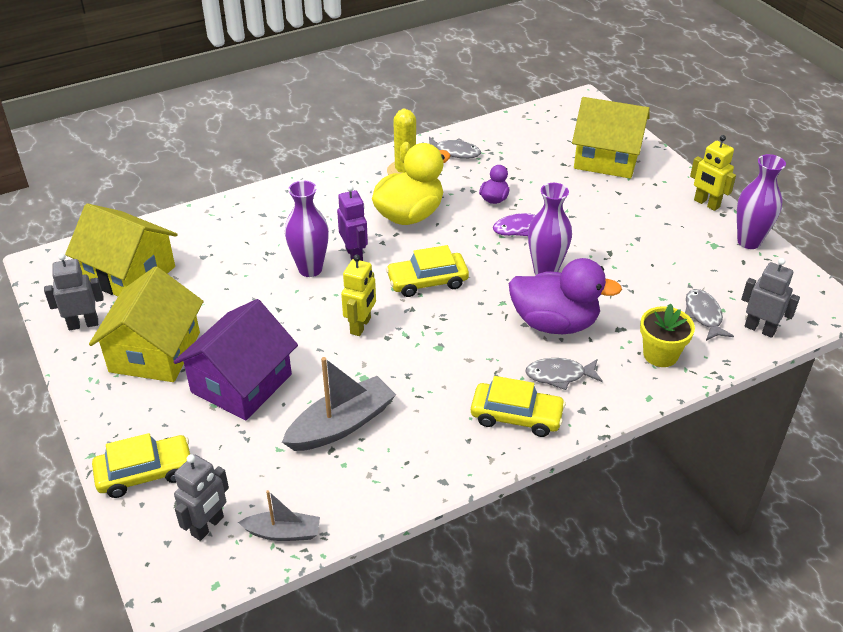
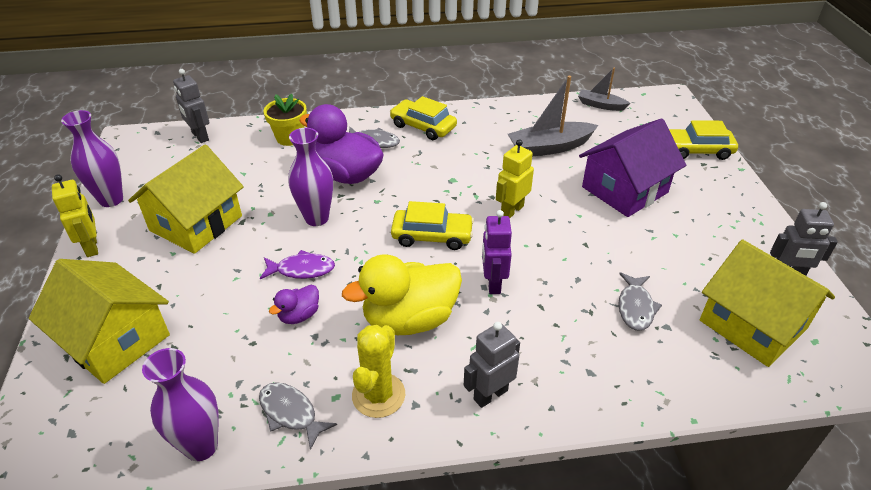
camera: 160 degrees left, 0 degrees up
yellow house [89,266,204,382] -> yellow house moved to [128,145,244,254]
grey robot [174,454,229,541] -> grey robot moved to [464,322,520,408]
purple vase [285,181,329,277] -> purple vase moved to [142,348,219,461]
grey fish [685,289,734,341] -> grey fish moved to [618,272,662,331]

